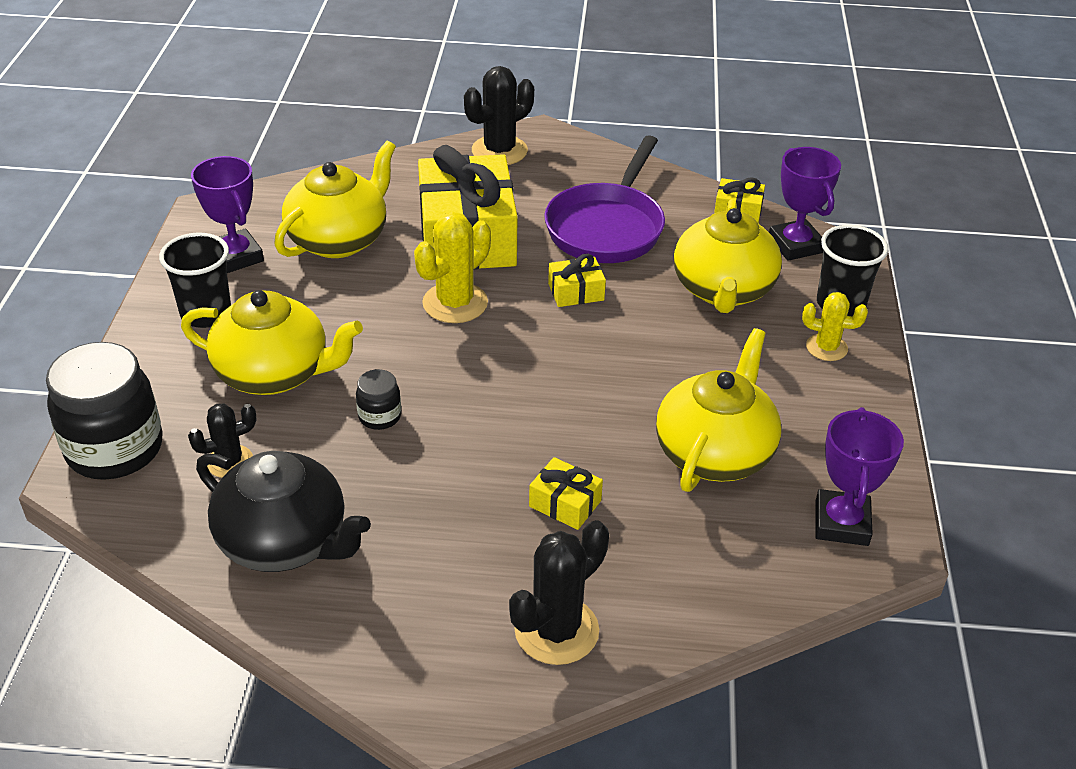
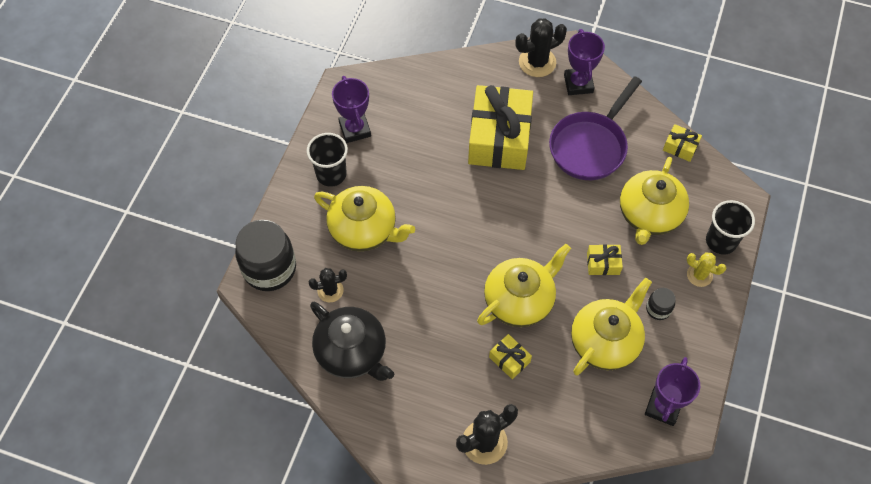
camera: 15 degrees right, 20 degrees up
yellow teapot [274,141,396,258] -> yellow teapot moved to [477,244,571,327]
black jar [356,369,401,430] -> black jar moved to [646,288,676,320]
yellow cactus [414,212,491,323] -> none
yellow gift [548,254,606,307] -> yellow gift moved to [587,244,623,275]
purple trophy [769,147,841,261] -> purple trophy moved to [564,29,605,95]

